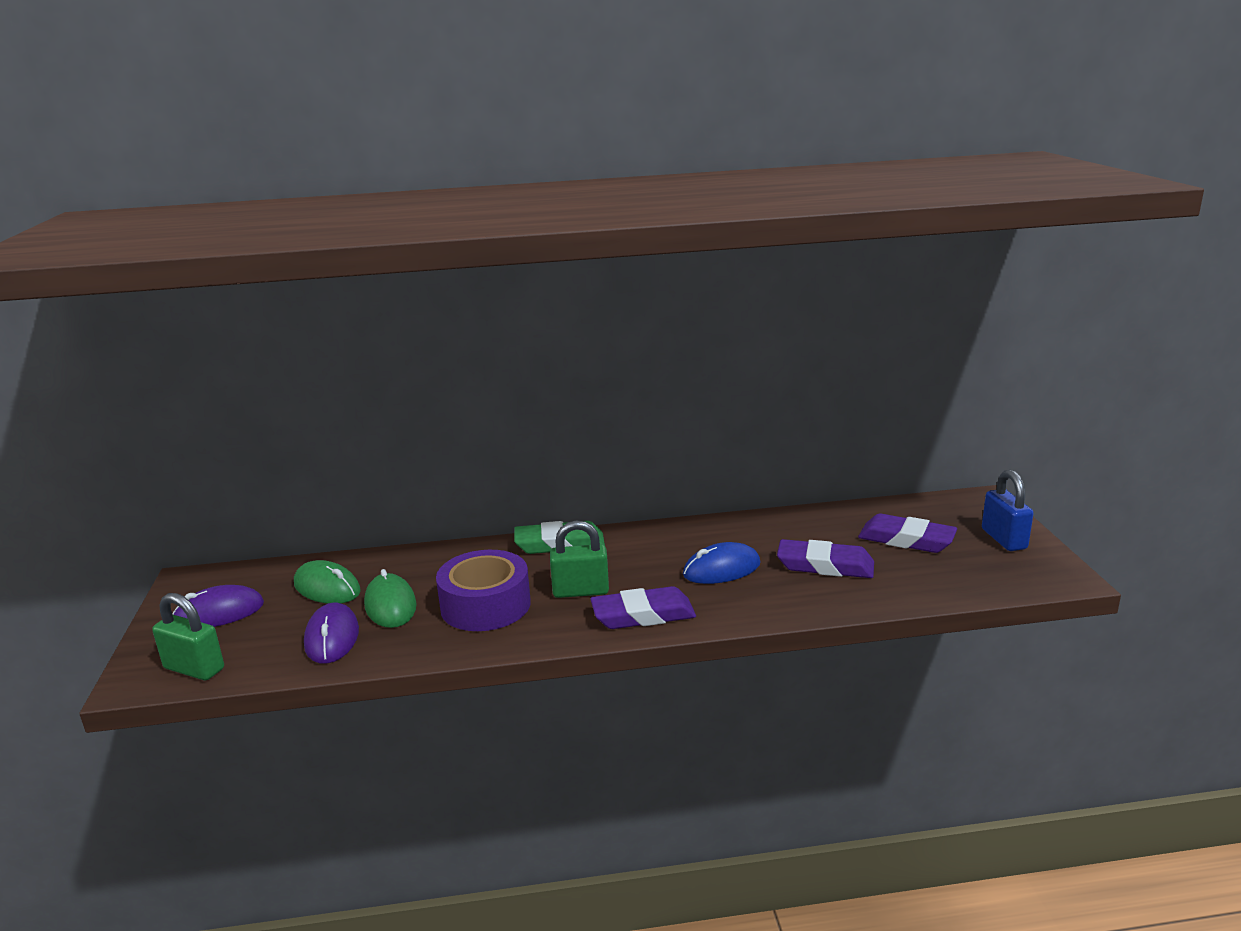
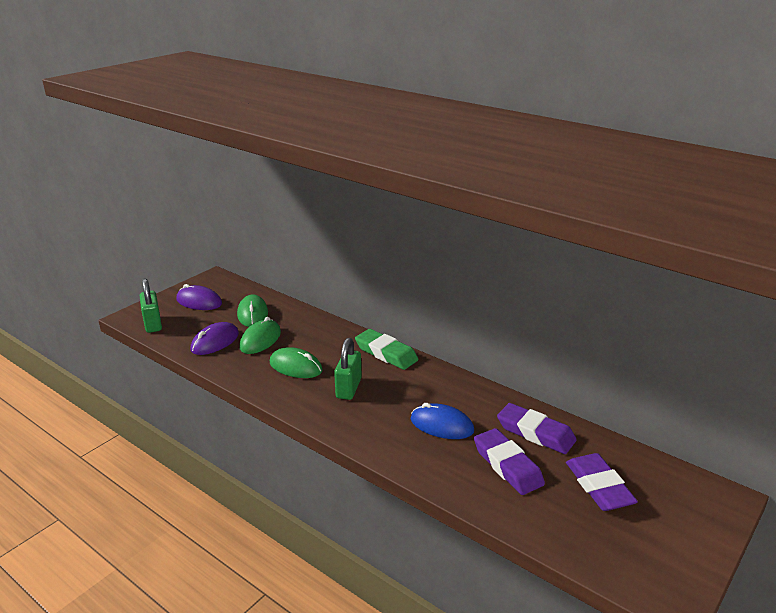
camera: 45 degrees right, 5 degrees up
purple tape [436,550,531,631] -> green mouse [270,347,323,378]
green padlock [550,520,609,598] -> green padlock turned 60 degrees clockwise [334,338,362,400]
purple eraser [590,586,696,629] -> purple eraser moved to [497,403,577,454]
blue padlock [982,470,1034,551] -> none

